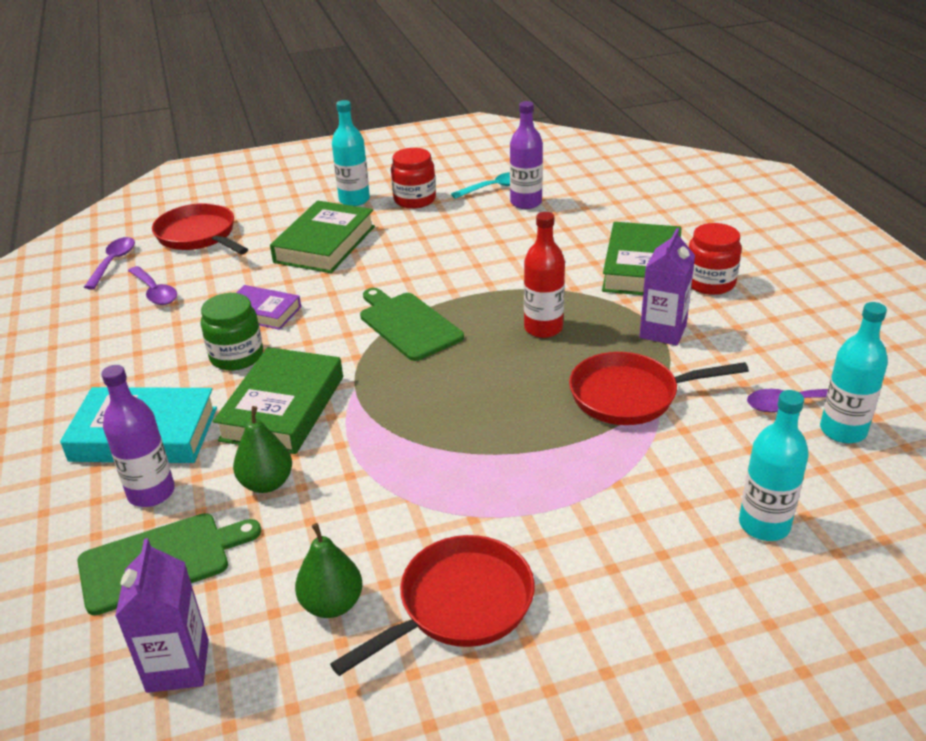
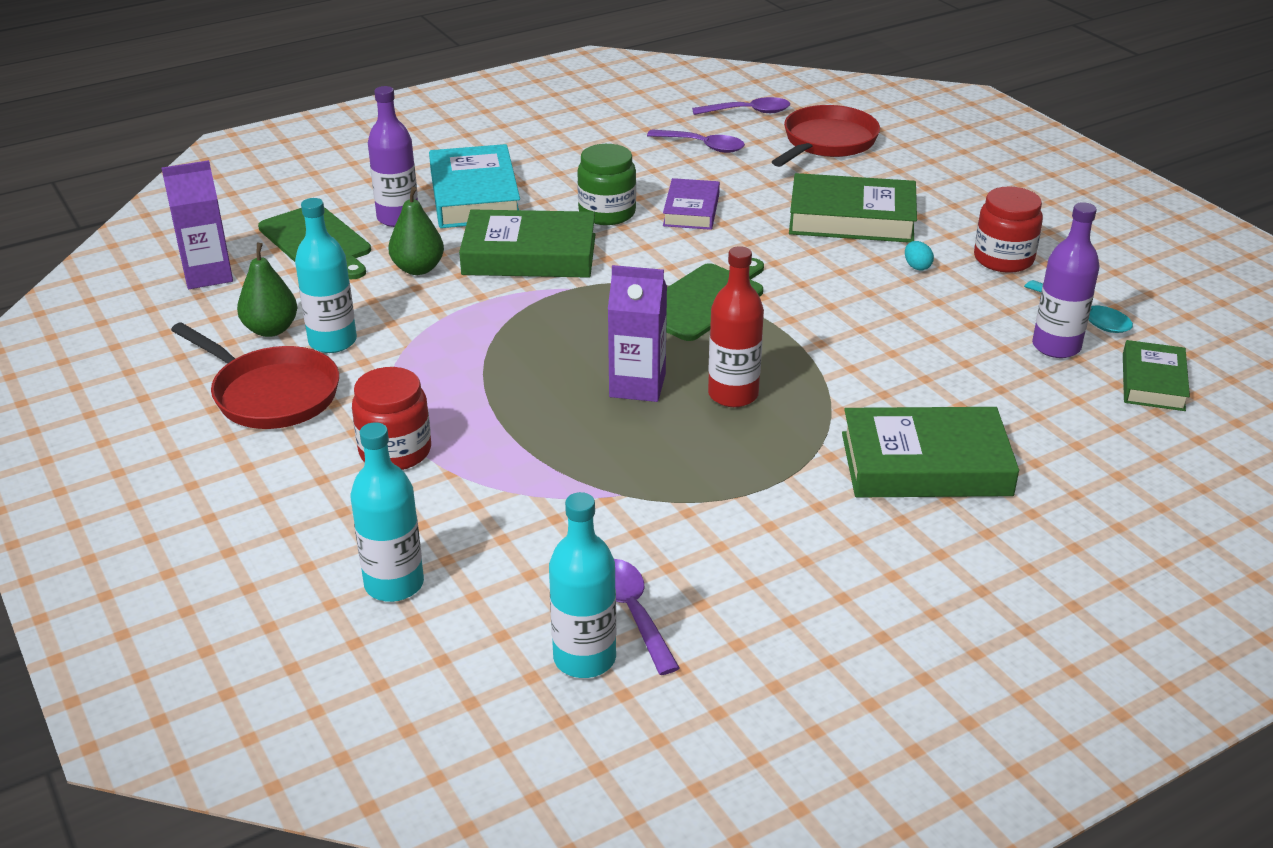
camera: 75 degrees right, 0 degrees up
purple spoon [128,266,177,305] -> purple spoon turned 105 degrees counterclockwise [647,130,745,153]
turquoise bottle [332,100,370,206] -> turquoise bottle moved to [295,198,357,353]
red pan [569,352,749,425] -> none
purple carton [639,228,695,346] -> purple carton moved to [608,265,667,402]
red jar [689,223,742,295] -> red jar moved to [352,367,431,470]
none -> turquoise egg [905,241,934,271]
none -> green book [1123,340,1190,411]

